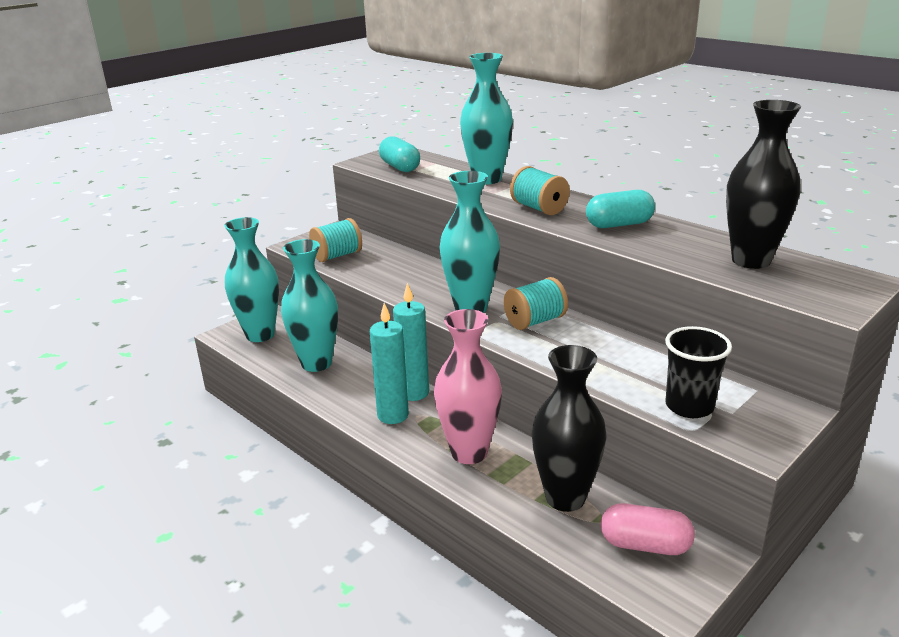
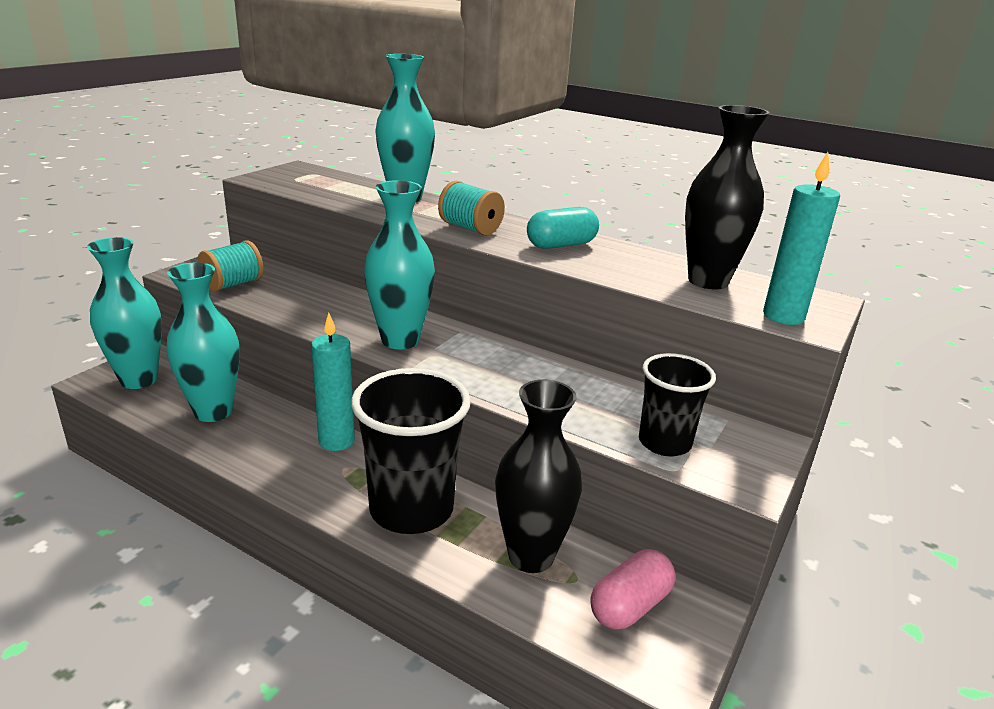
camera: 15 degrees left, 0 degrees up
turquoise candle [370,303,409,424] -> turquoise candle moved to [763,152,840,325]
turquoise capsule [379,136,420,172] -> none
pink vase [434,309,502,464] -> black cup [351,368,471,534]
turquoise spool [504,277,568,330] -> none
pink capsule [601,503,695,555] -> pink capsule turned 45 degrees counterclockwise [591,549,675,629]

